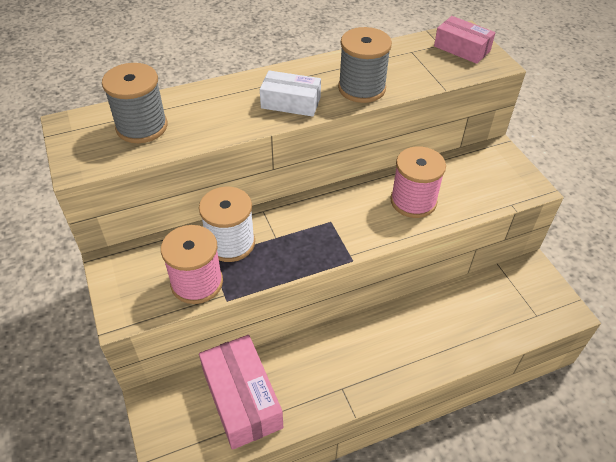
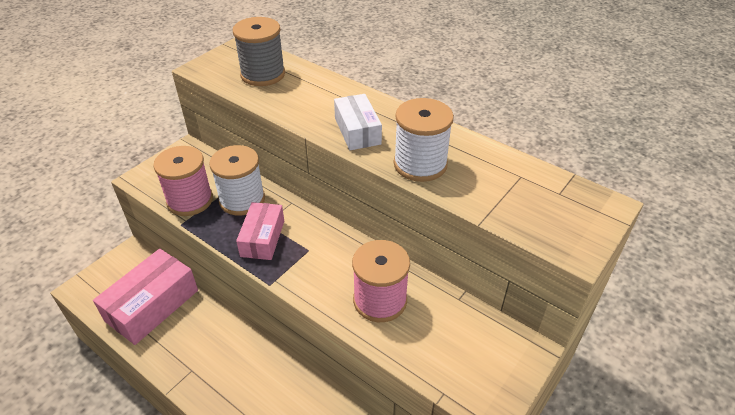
camera: 60 degrees right, 5 degrees down
grey spool [338,27,392,103] -> white spool [394,98,454,182]
pink box [434,16,495,64] -> pink box moved to [236,202,284,260]

